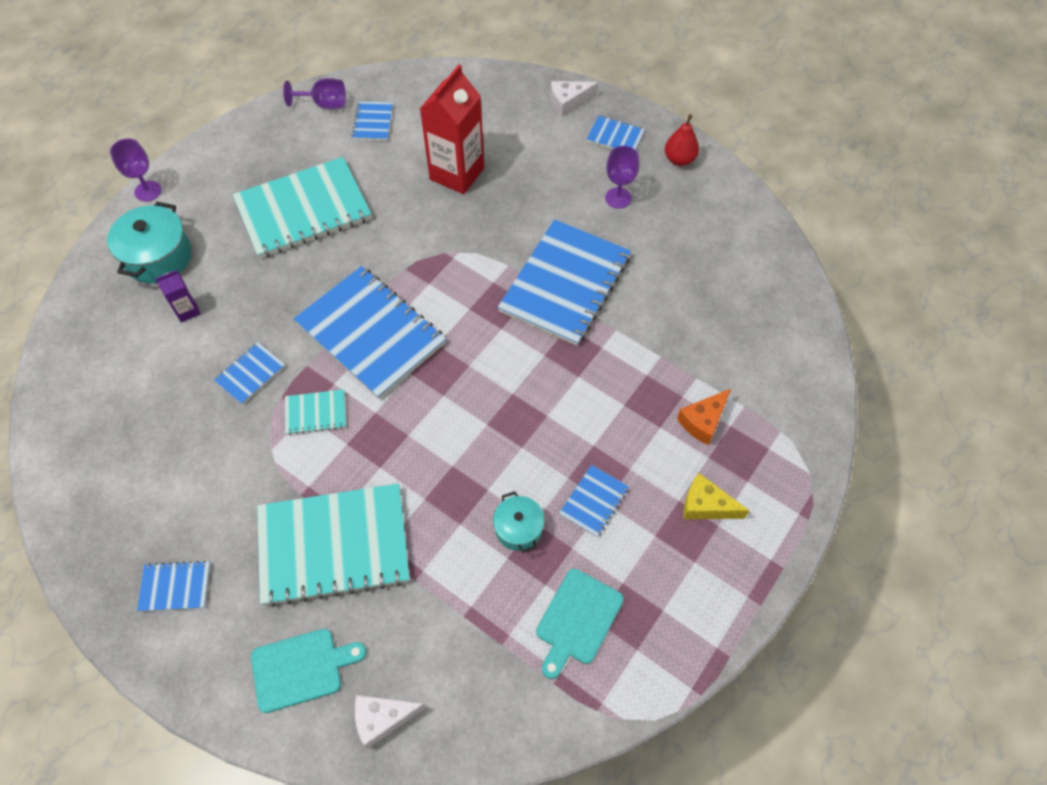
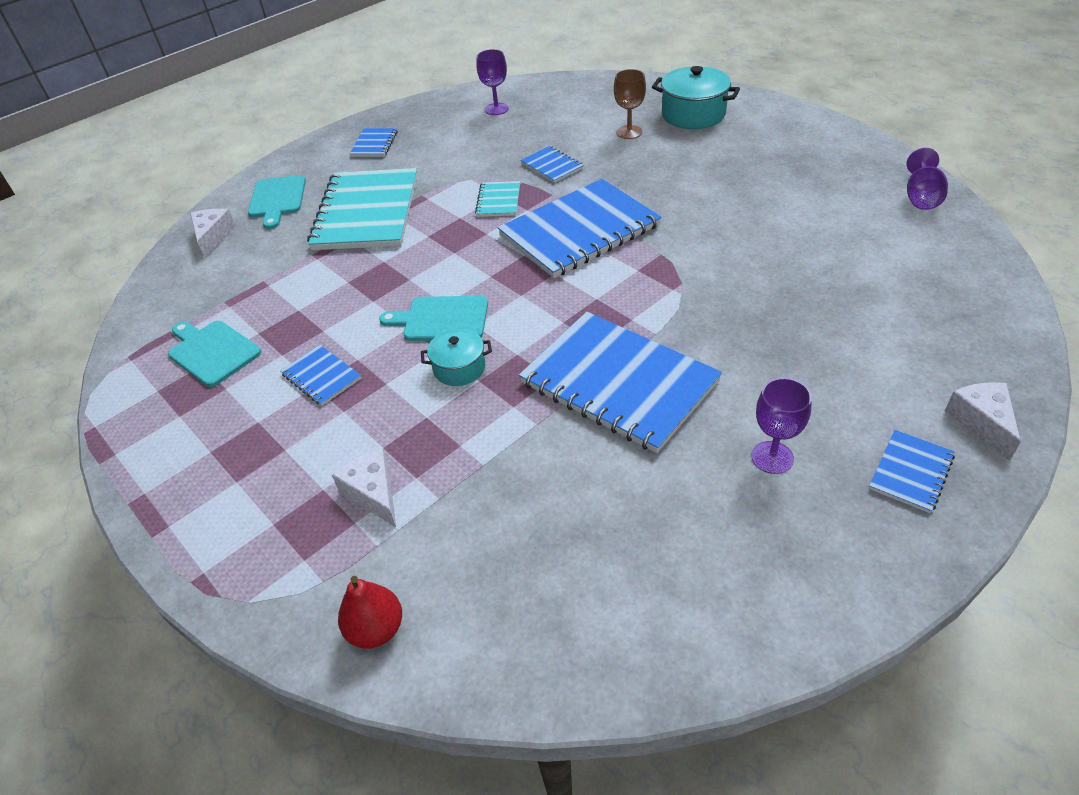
camera: 105 degrees right, 15 degrees down
purple goblet [110,138,161,201] -> purple goblet moved to [476,49,509,115]
purple carton [155,270,201,322] -> brown goblet [614,69,646,139]
turquoise notebook [233,157,372,259] -> none
blue notebook [352,101,393,141] -> none
red carton [420,64,484,194] -> none
turquoise pot [493,491,545,553] -> turquoise pot moved to [421,329,492,386]
red pear [665,114,699,166] -> red pear moved to [338,576,402,649]
orange cheese [677,389,731,445] -> white cheese [332,449,396,527]
yellow cheese [684,473,750,519] -> none
none -> turquoise cutting board [379,296,488,341]

